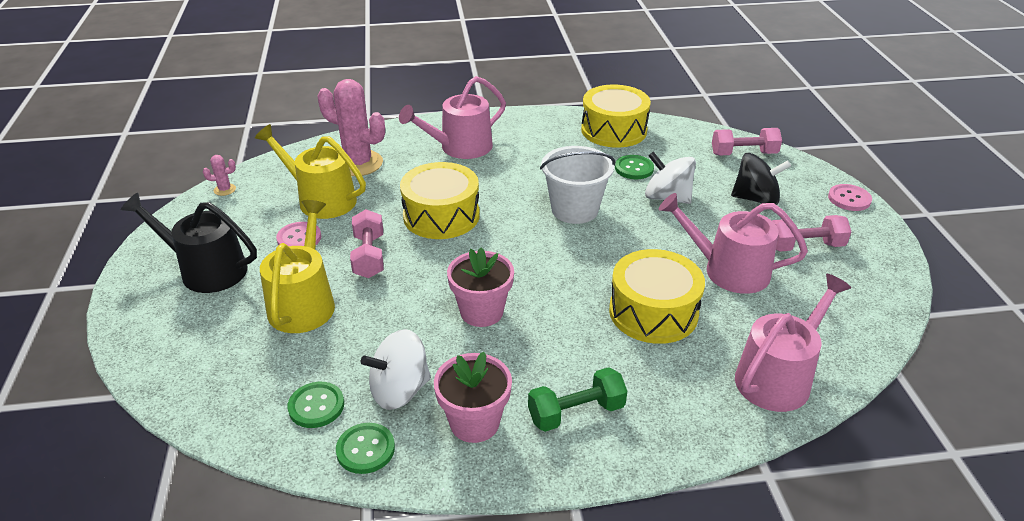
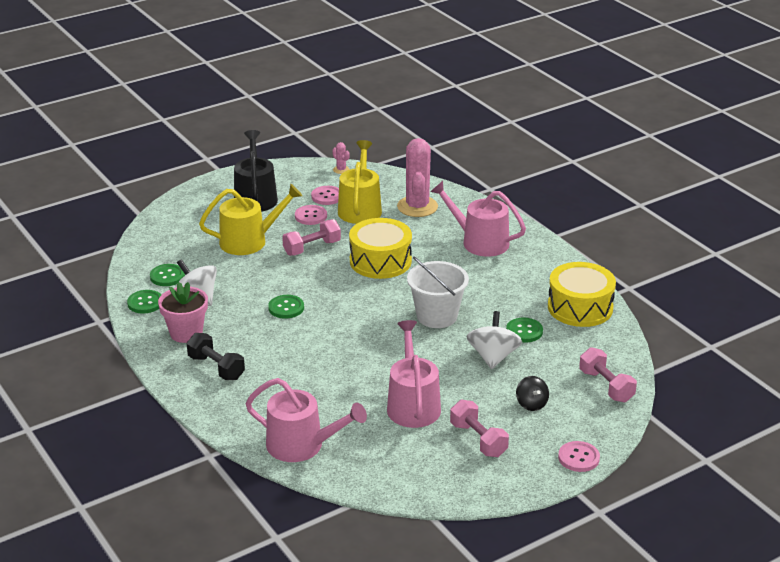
camera: 65 degrees right, 5 degrees down
pink flower pot [447,247,514,327] -> green button [268,295,304,319]
green dumbbell [528,367,627,432] -> black dumbbell [187,333,245,380]
yellow drum [609,249,705,344] -> none
black spinning top [731,153,791,205] -> black spinning top [516,376,549,411], size x0.60
none -> pink button [311,186,339,205]

